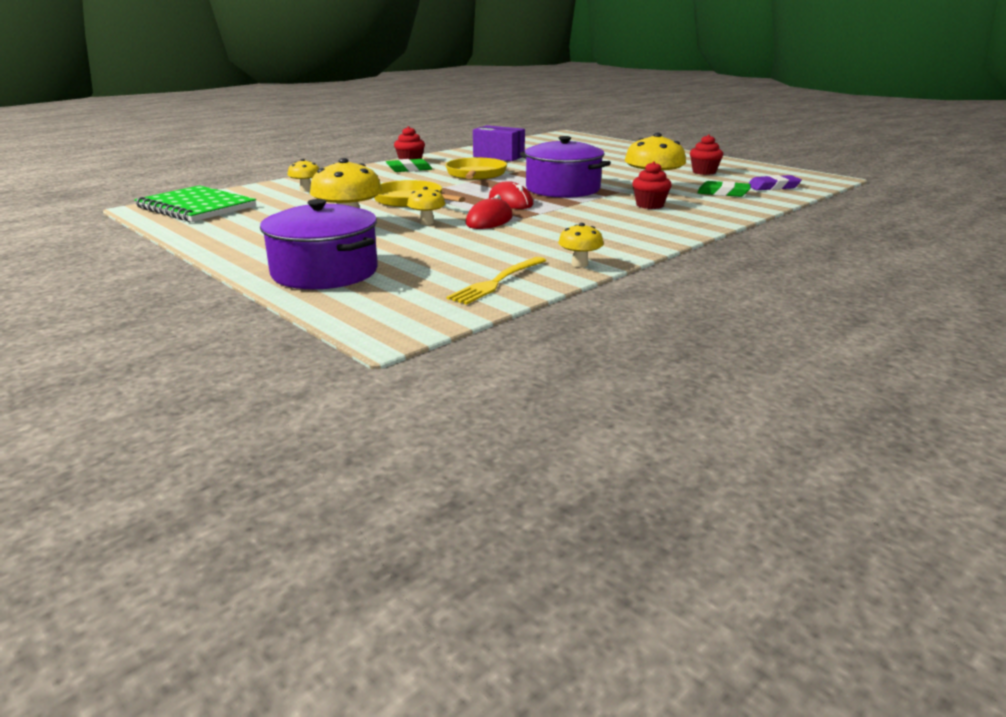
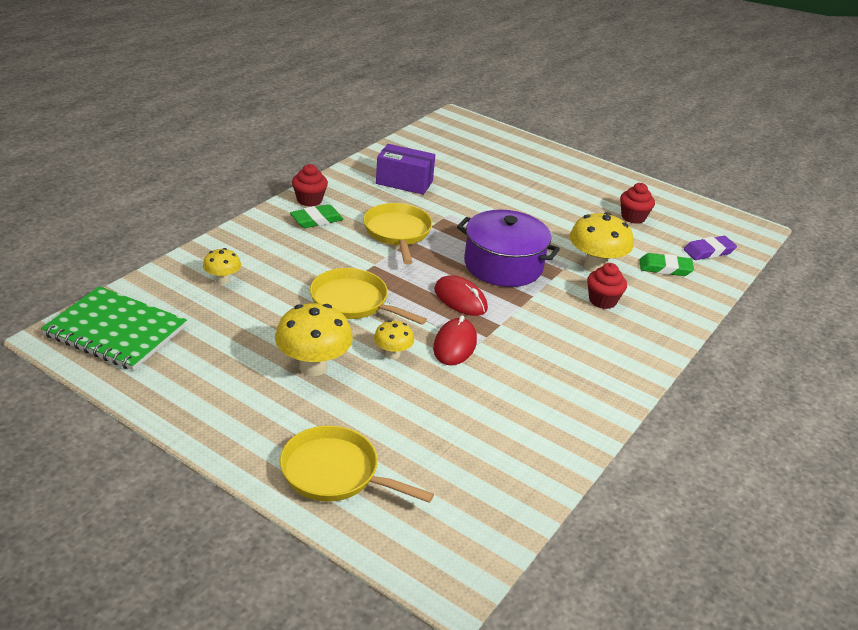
camera: 15 degrees left, 10 degrees up
purple pot [260,199,378,289] -> yellow pan [280,425,434,503]
yellow fork [447,257,546,305] -> none
yellow mushroom [558,223,604,267] -> none

